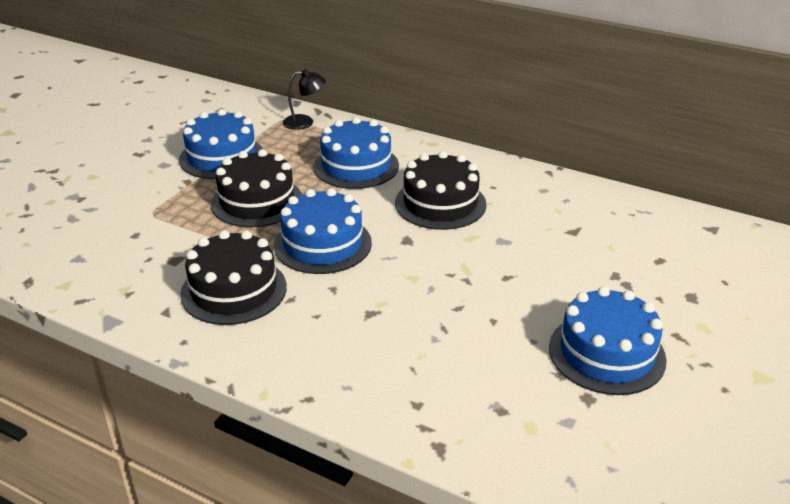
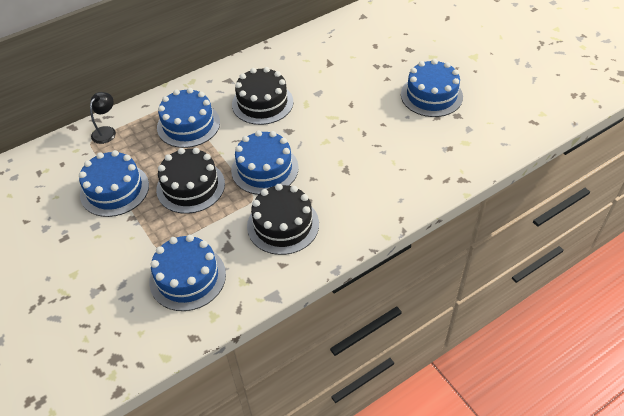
camera: 60 degrees left, 15 degrees up
none -> blue cake [149,235,226,311]

